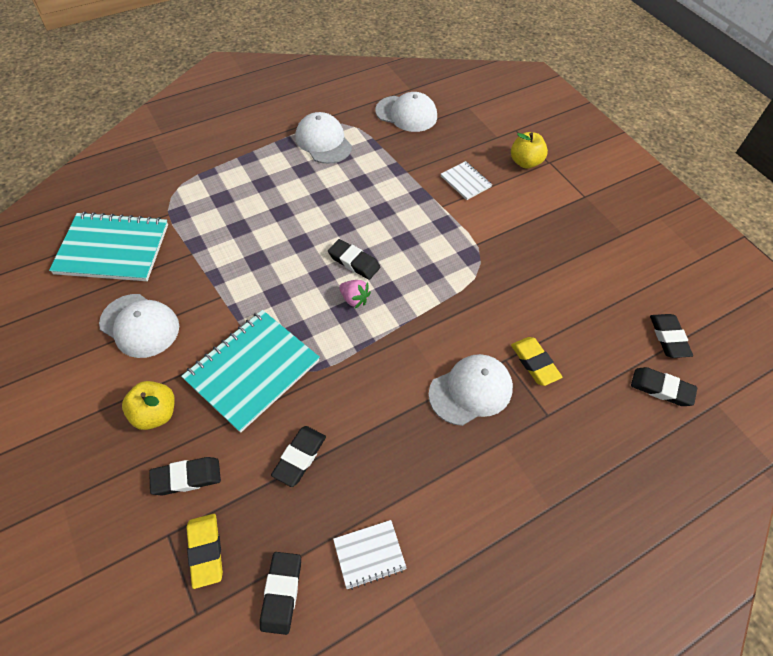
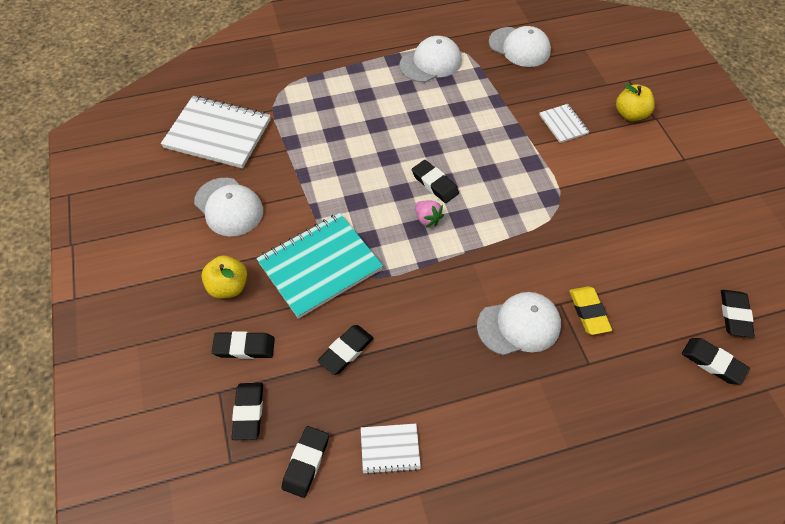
camera: 15 degrees right, 0 degrees up
turquoise notebook [49,212,168,281] -> white notebook [161,96,271,169]
yellow eraser [186,514,223,589] -> black eraser [232,383,263,440]
white cap [295,112,352,164] -> white cap turned 75 degrees clockwise [399,36,462,82]

